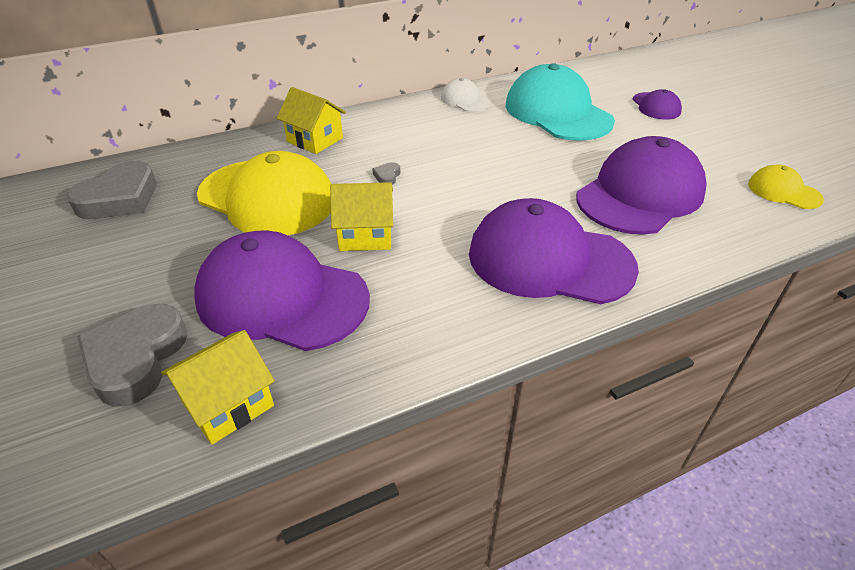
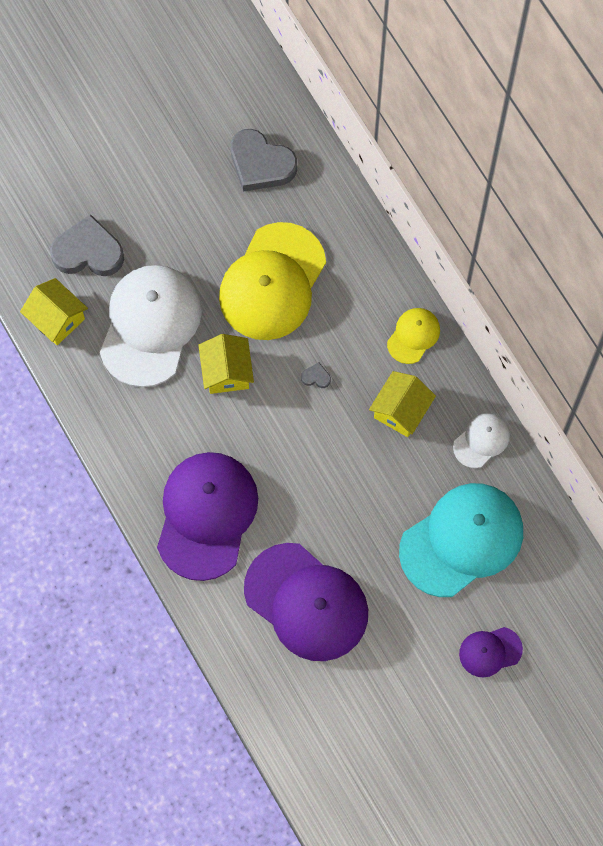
camera: 85 degrees right, 30 degrees up
purple cap [194,231,370,351] -> white cap [100,265,202,387]
yellow house [277,87,346,154] -> yellow house moved to [369,371,436,437]
yellow cap [748,165,824,209] -> yellow cap moved to [387,308,440,364]

